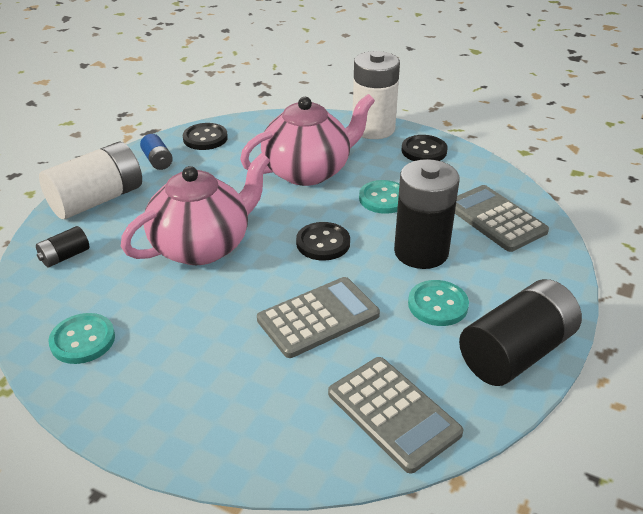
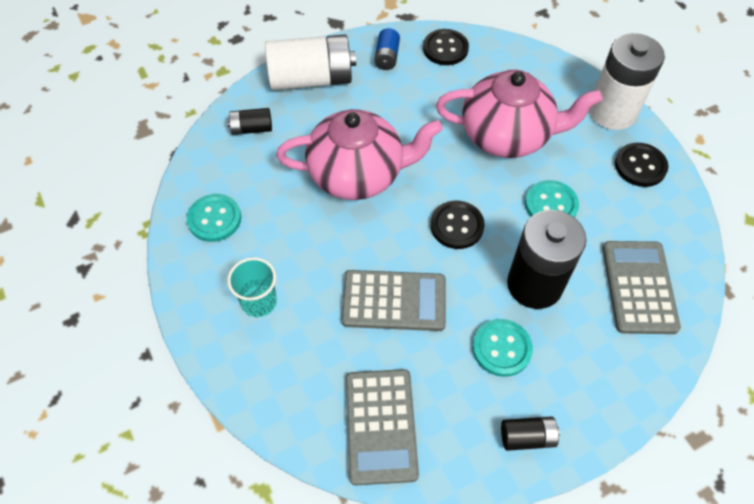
camera: 35 degrees right, 20 degrees up
black battery [459,279,582,386] -> black battery [501,416,560,451], size x0.47
none -> turquoise cup [227,257,277,317]

